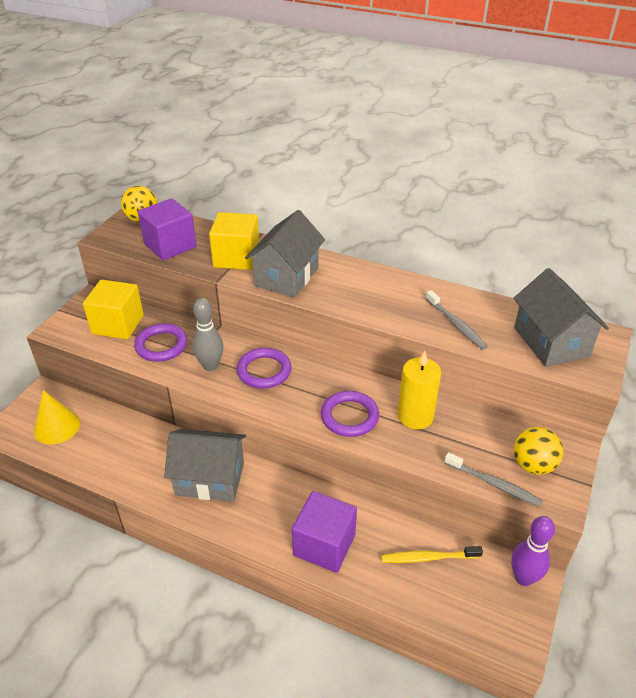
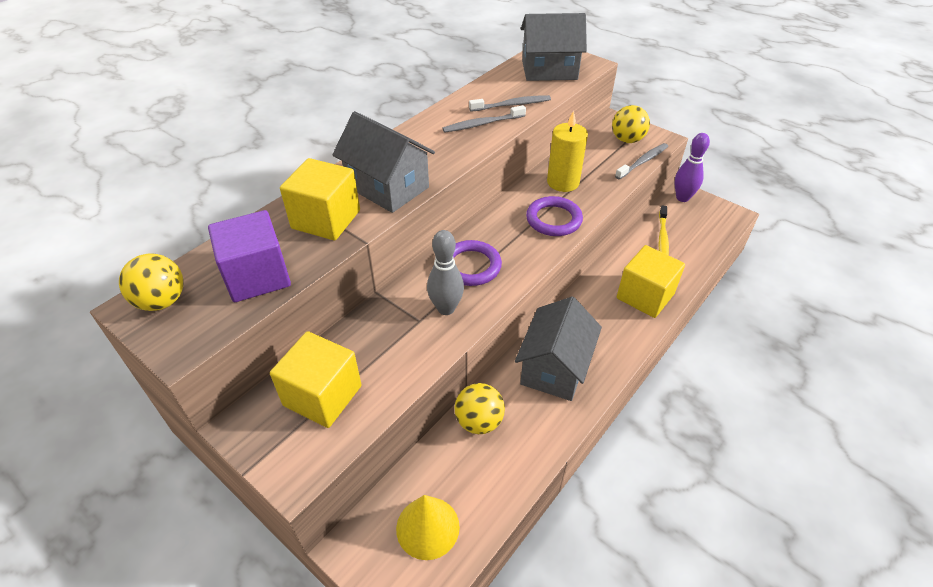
camera: 75 degrees left, 5 degrees up
purple ring [134,324,188,362] -> none
purple cube [292,491,357,573] -> yellow cube [617,245,685,318]
none -> grey toothbrush [442,105,526,133]
none -> yellow ball [455,383,505,434]

